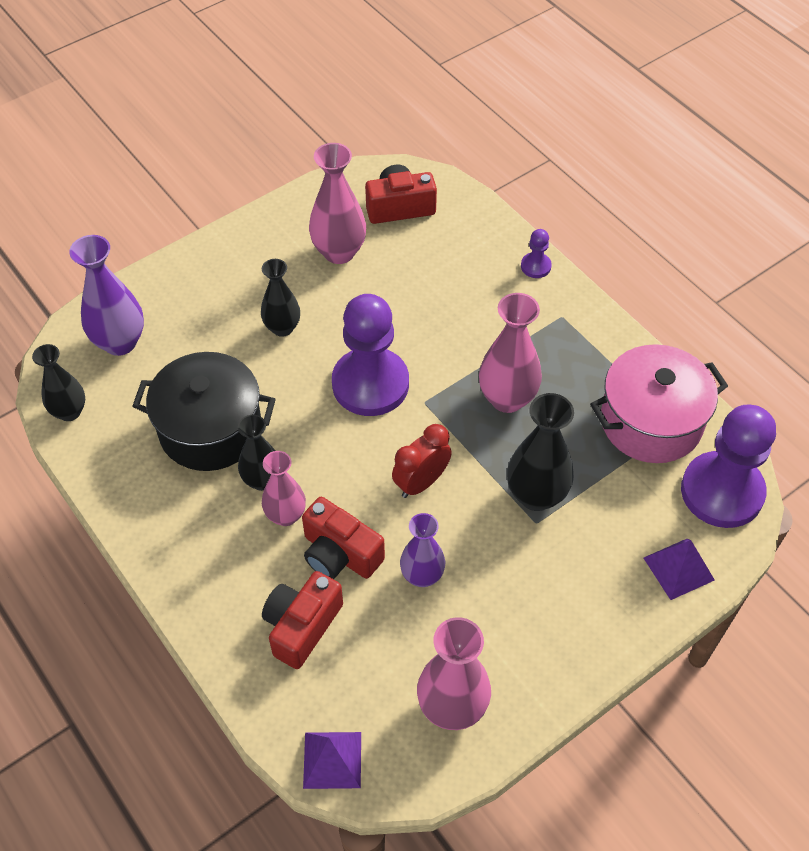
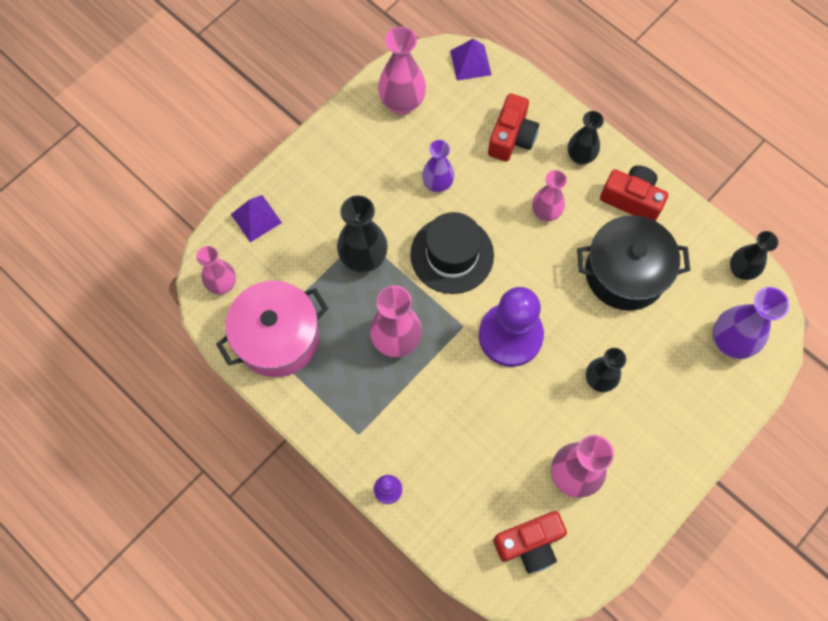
camera: 170 degrees right, 15 degrees up
black vase [238,415,276,491] -> black vase moved to [568,111,604,165]
red camera [302,497,385,579] -> red camera moved to [600,165,668,221]
red clock [392,424,452,498] -> black hat [410,212,494,294]
purple pawn [681,405,776,528] -> pink vase [196,246,236,294]

